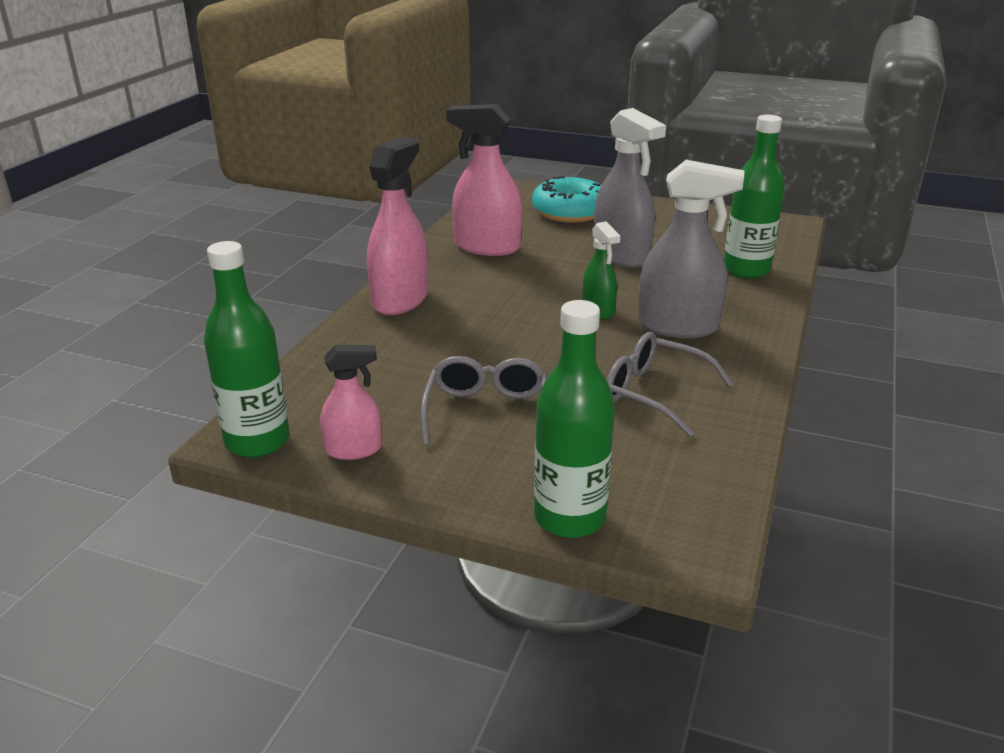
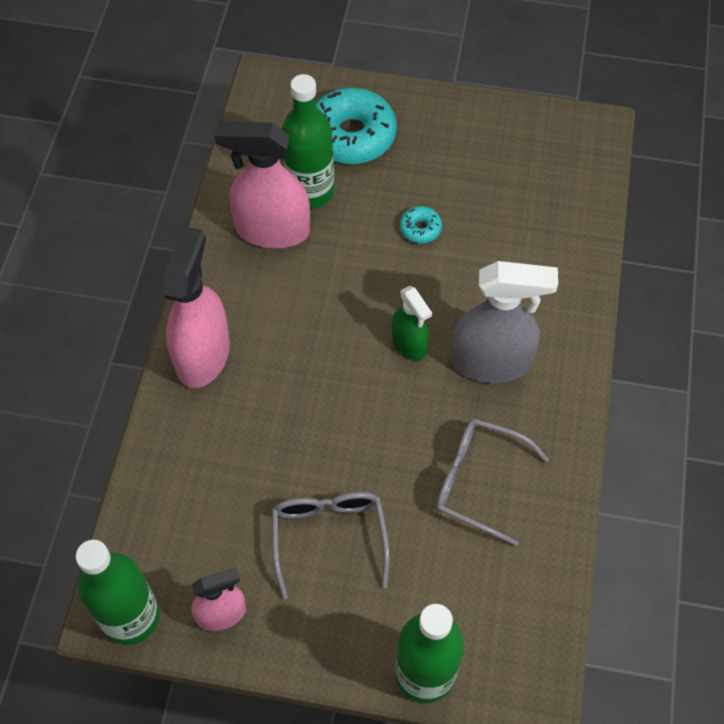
camera: 10 degrees left, 30 degrees up
grey spray bottle [593,108,666,268] -> turquoise donut [400,206,442,243]
green bottle [724,115,785,278] -> green bottle moved to [281,74,334,209]

